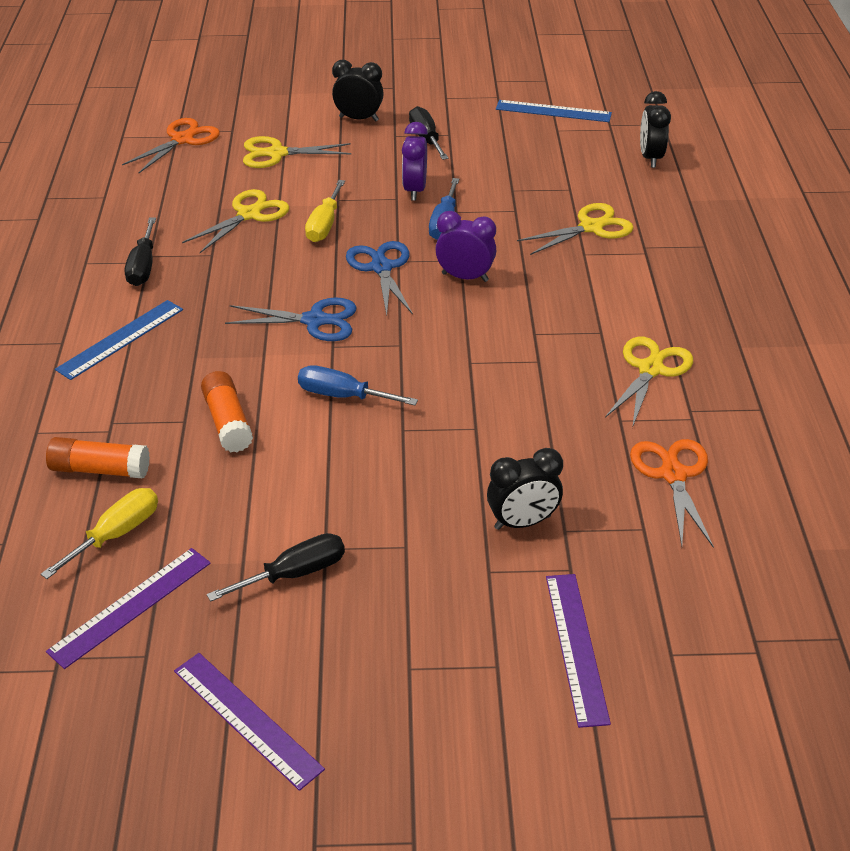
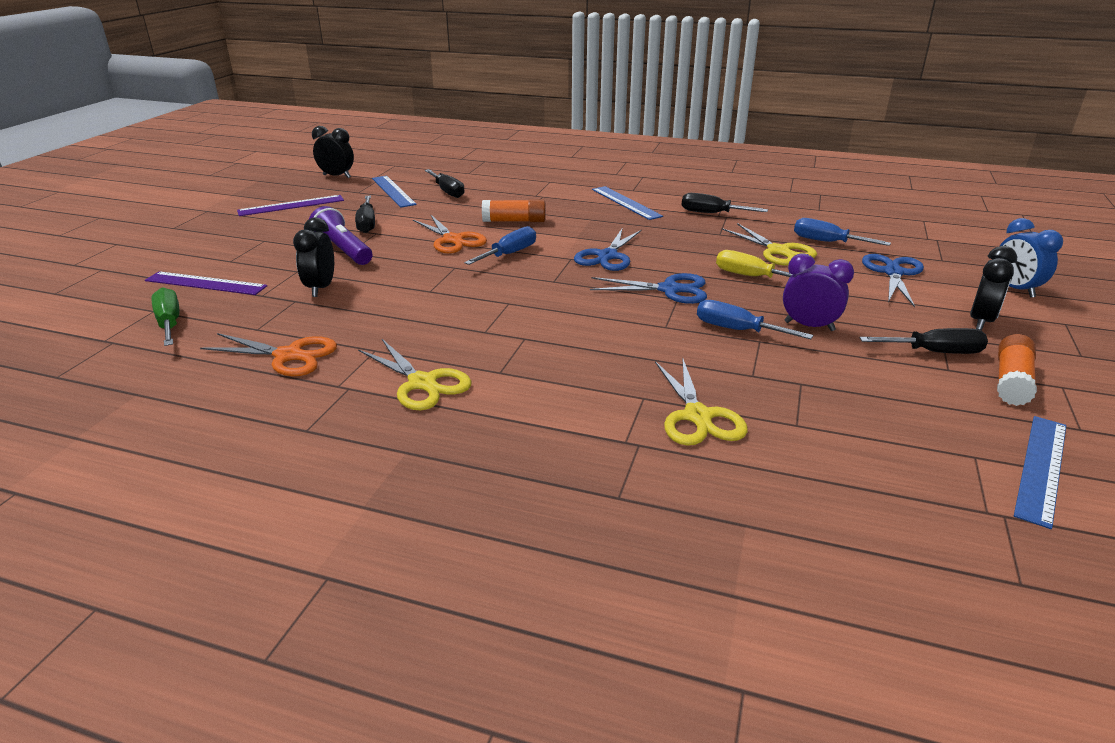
camera: 110 degrees right, 10 degrees down
yellow screwdriver [41,488,158,579] -> black screwdriver [425,169,465,198]
orange glue stick [46,437,150,478] -> orange glue stick moved to [997,334,1037,406]
purple ruler [46,548,211,669] -> blue ruler [372,176,417,208]
orange scissors [122,118,220,173] -> orange scissors moved to [413,214,487,254]
yellow scissors [243,136,351,168] -> blue scissors [862,254,924,307]
purple clock [435,211,496,282] -> none
black clock [640,91,671,168] -> black clock moved to [312,126,354,178]
none -> green screwdriver [151,288,179,346]
none -> purple flashlight [309,206,372,265]
none -> blue screwdriver [794,218,891,246]
none -> blue clock [1000,218,1063,298]

